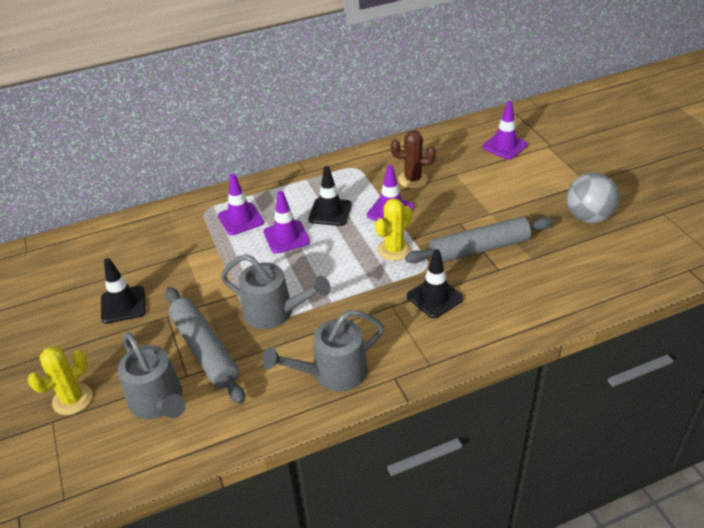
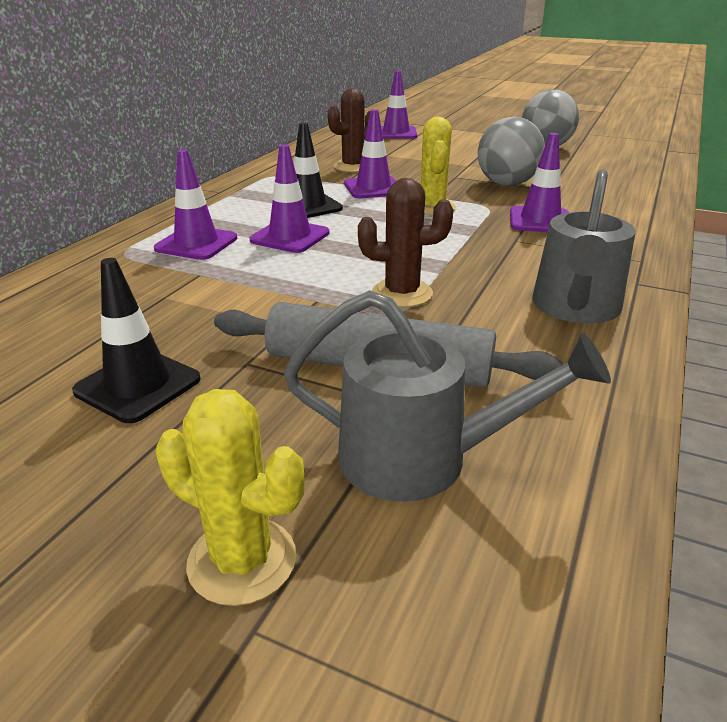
camera: 45 degrees left, 10 degrees down
yellow cactus [28,346,92,415] -> yellow cactus turned 60 degrees counterclockwise [156,389,305,606]
grey watering can [221,254,331,329] -> brown cactus [358,178,453,307]
grey rolling pin [405,217,553,263] -> grey ball [478,117,545,186]
black traffic cone [407,249,464,318] -> purple traffic cone [510,133,569,232]

